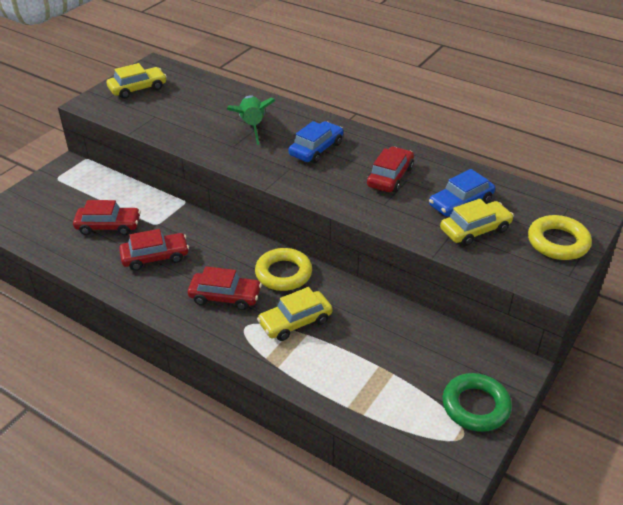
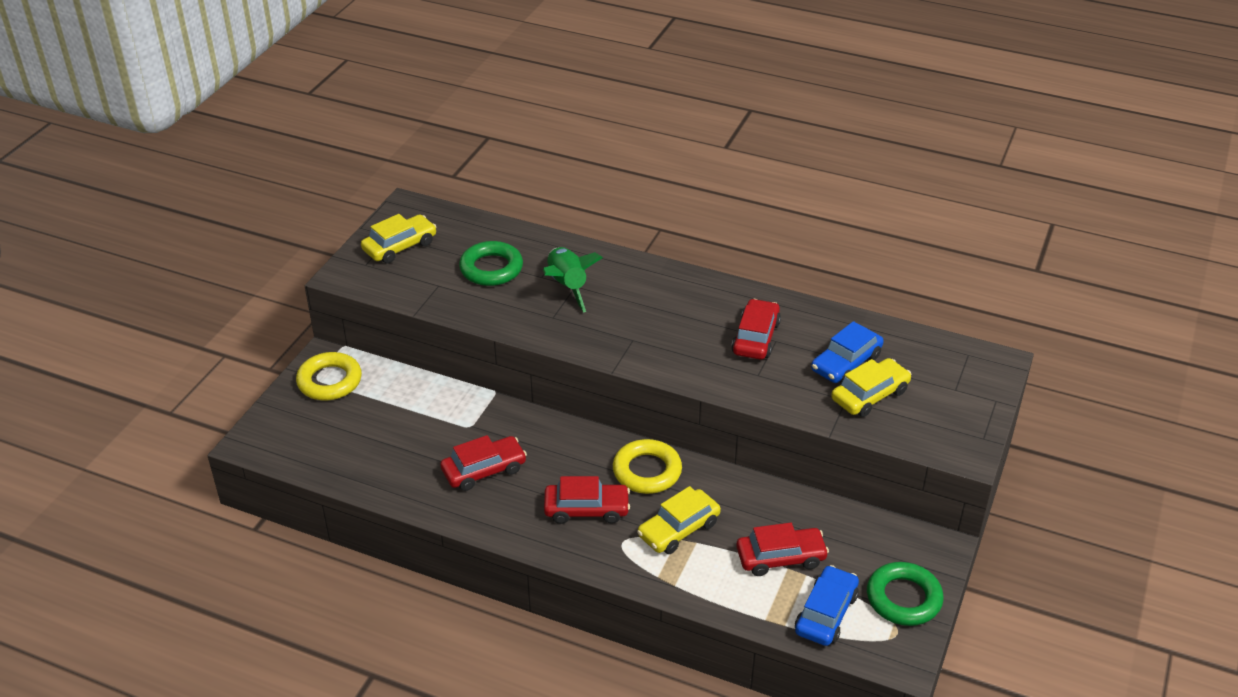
camera: 10 degrees left, 0 degrees up
red car [73,200,141,235] -> red car moved to [736,523,829,576]
blue car [289,121,343,163] -> blue car moved to [795,565,859,646]
yellow ring [528,215,592,260] -> yellow ring moved to [296,352,362,400]
none -> green ring [459,241,523,286]

